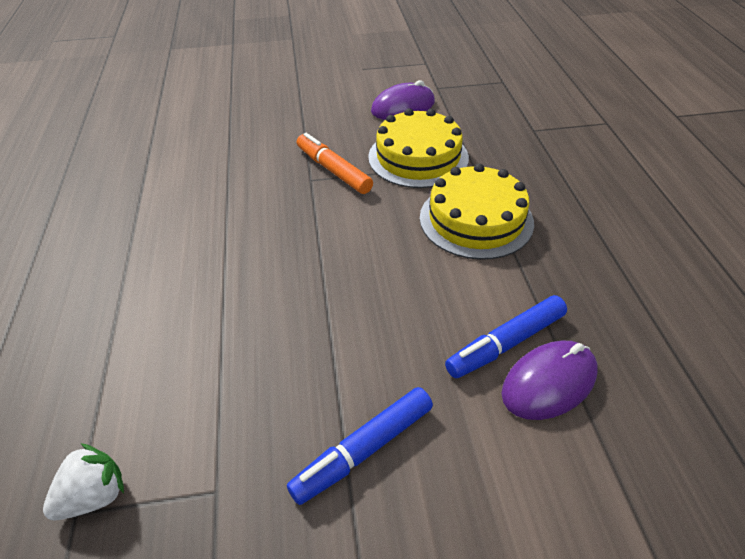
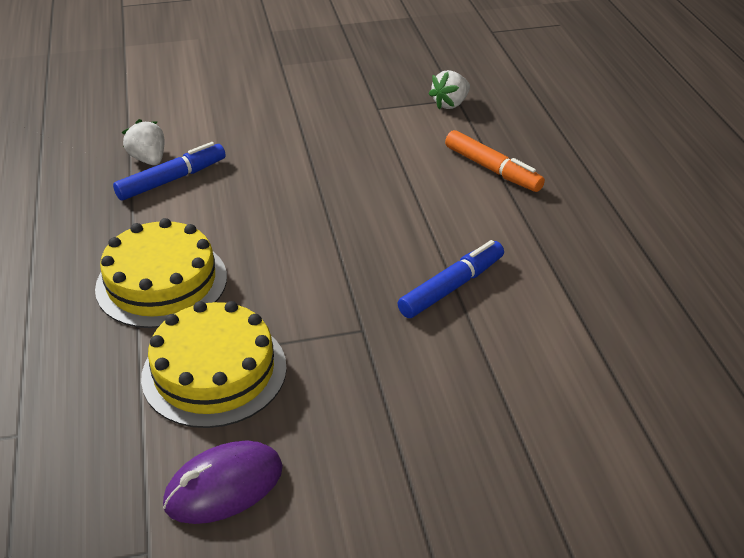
camera: 175 degrees right, 5 degrees down
blue marker [287,387,433,505] -> blue marker moved to [397,240,504,318]
orange marker [297,133,373,194] -> orange marker moved to [445,130,545,192]
purple mouse [501,340,598,420] -> white strawberry [122,119,164,165]

